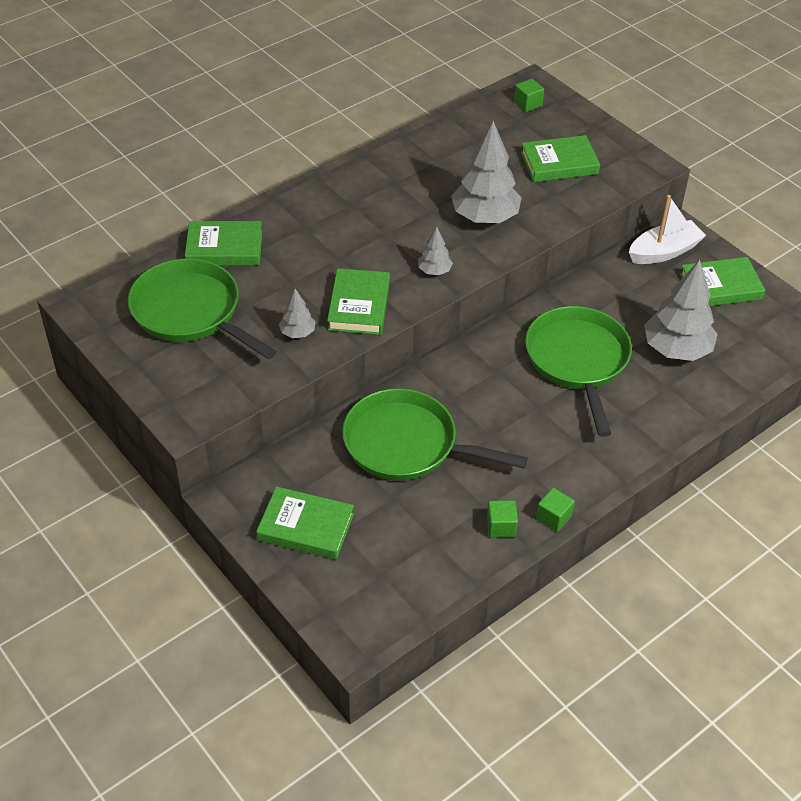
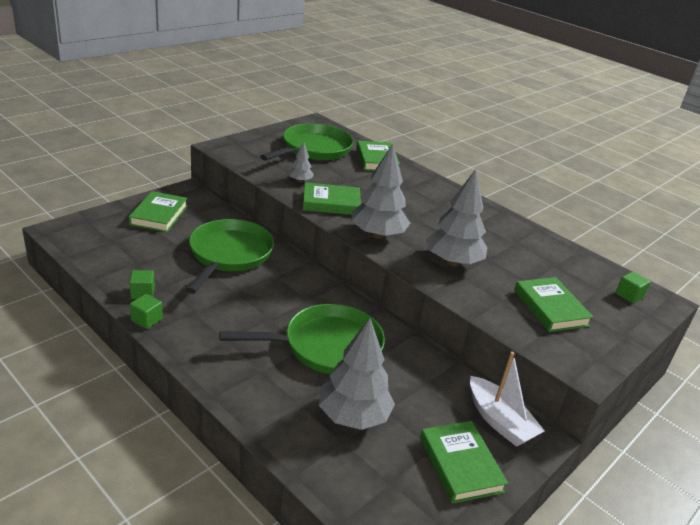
camera: 80 degrees right, 15 degrees down
grey tree [418,227,453,275] -> grey tree [351,143,410,239], size x2.07

